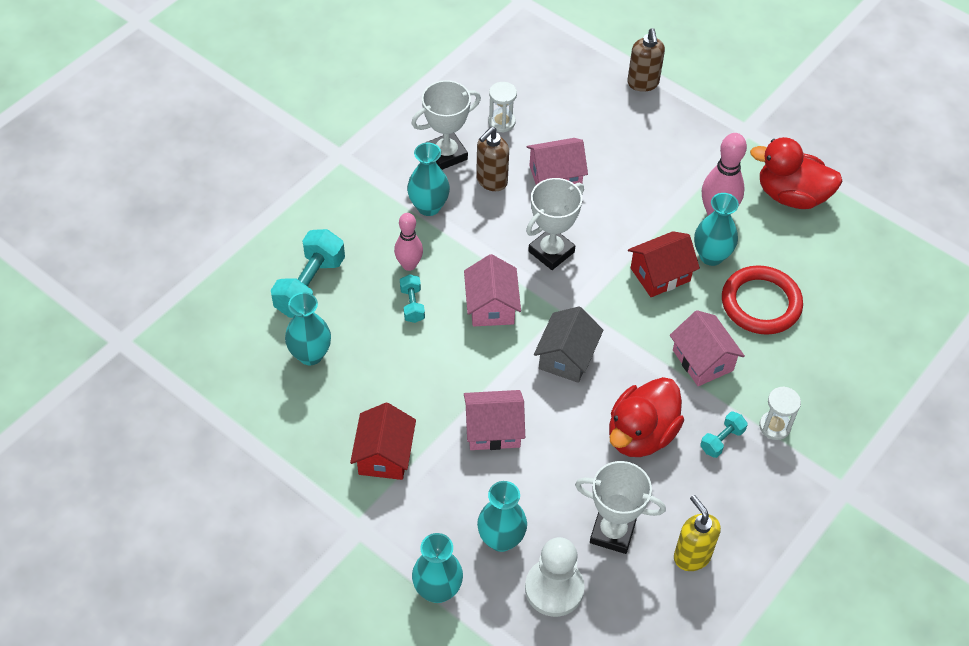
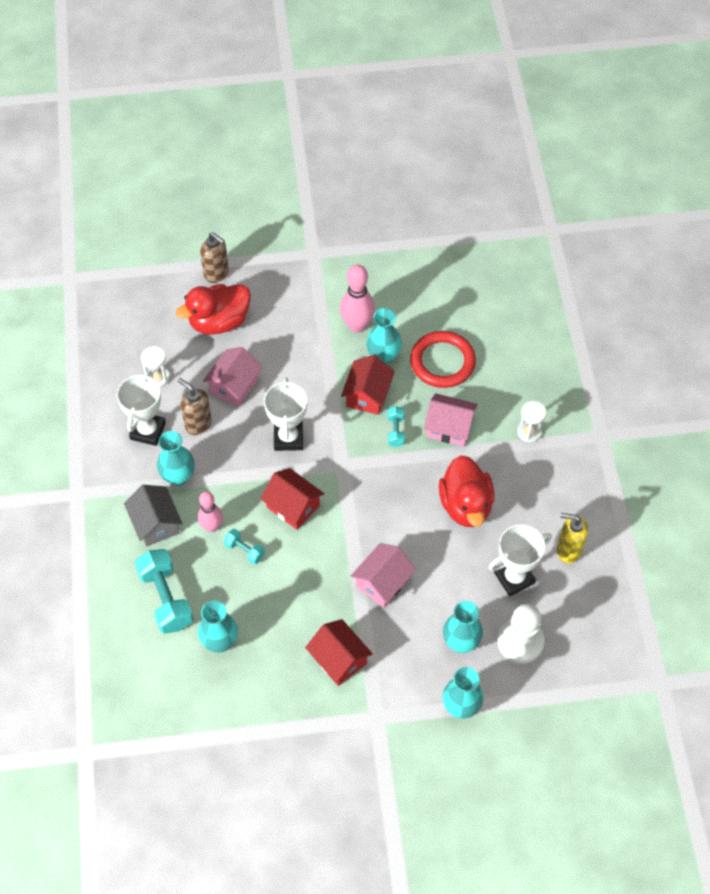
camera: 45 degrees left, 5 degrees up
pink house [464,254,521,327] -> red house [260,468,324,530]
brown soap dispenser [476,127,509,191] -> brown soap dispenser turned 135 degrees clockwise [178,378,212,435]
grey house [534,307,603,383] -> grey house moved to [124,485,183,547]
turquoise dumbbell [700,411,748,458] -> turquoise dumbbell moved to [387,406,405,447]
red duck [750,137,843,209] -> red duck moved to [176,284,251,335]

